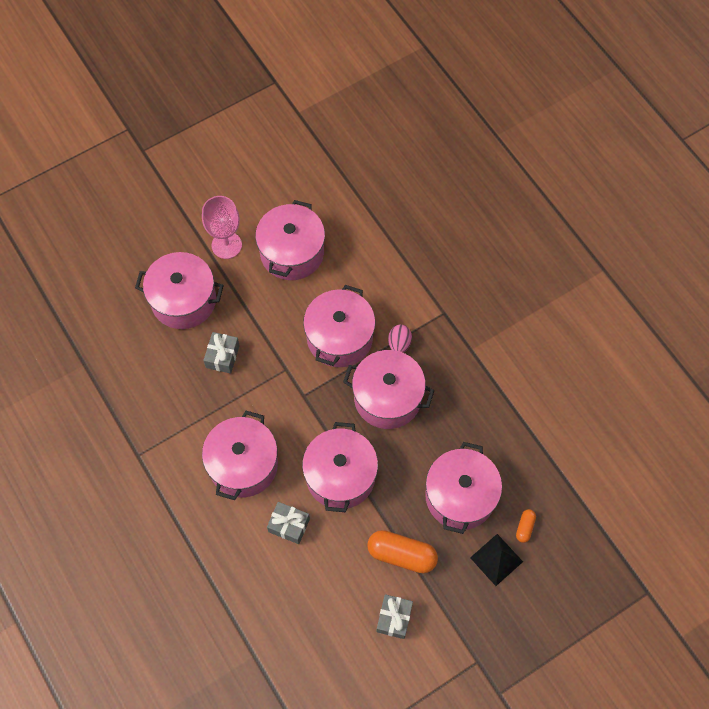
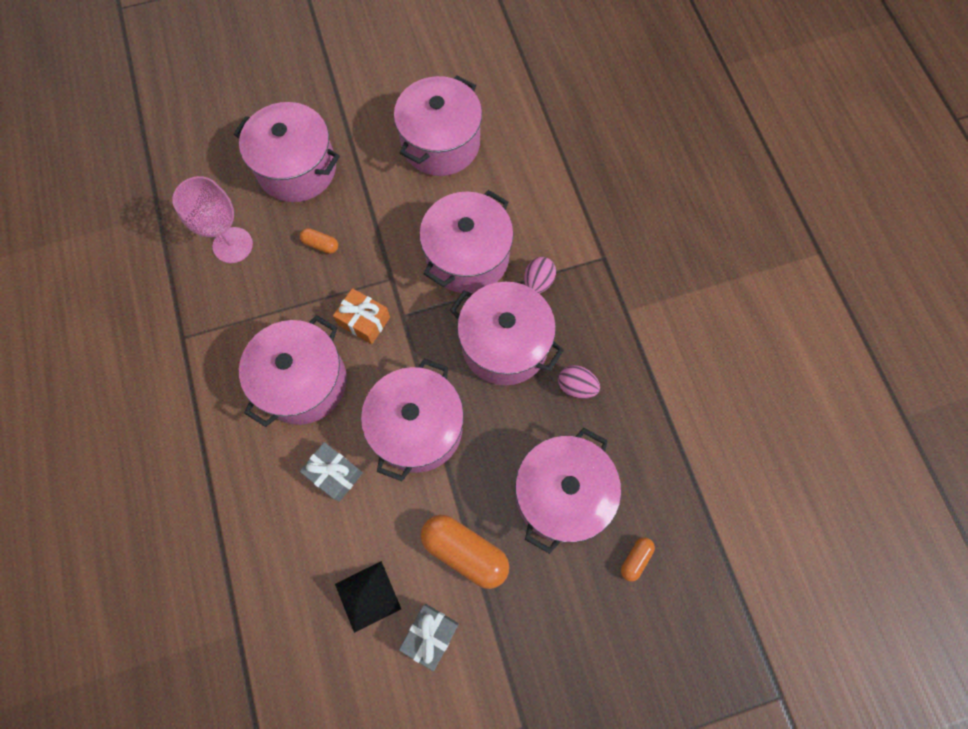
camera: 15 degrees right, 5 degrees up
pink goblet [202,196,242,259] -> pink goblet moved to [172,176,253,263]
grey gift [203,332,240,374] -> orange capsule [300,228,338,254]
black pyramid [470,534,523,586] -> black pyramid moved to [335,561,401,633]
none -> orange gift [333,288,390,344]
none -> pink egg [558,365,600,399]

